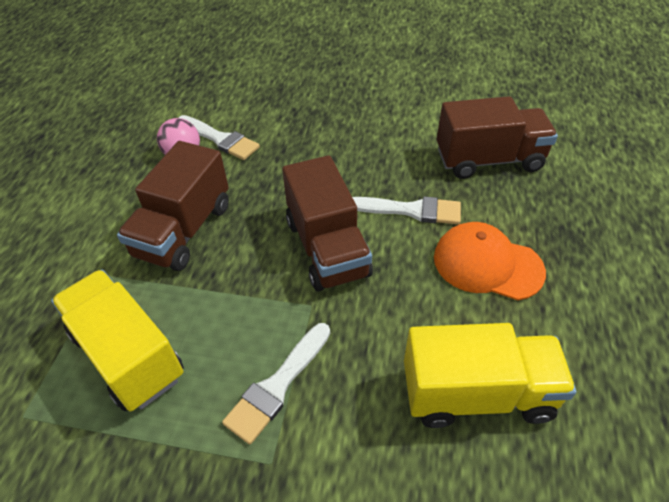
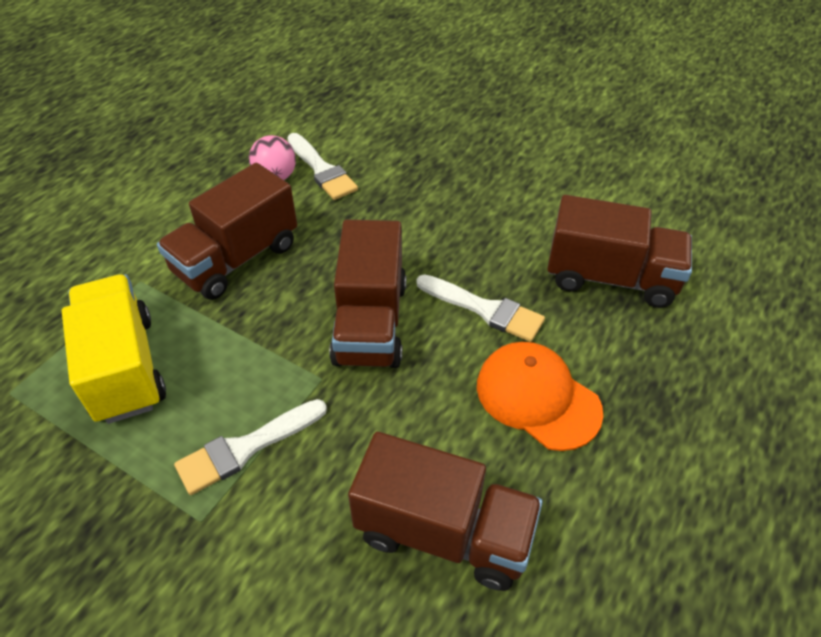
camera: 20 degrees right, 0 degrees up
yellow truck [404,323,576,428] -> brown truck [348,432,543,591]

